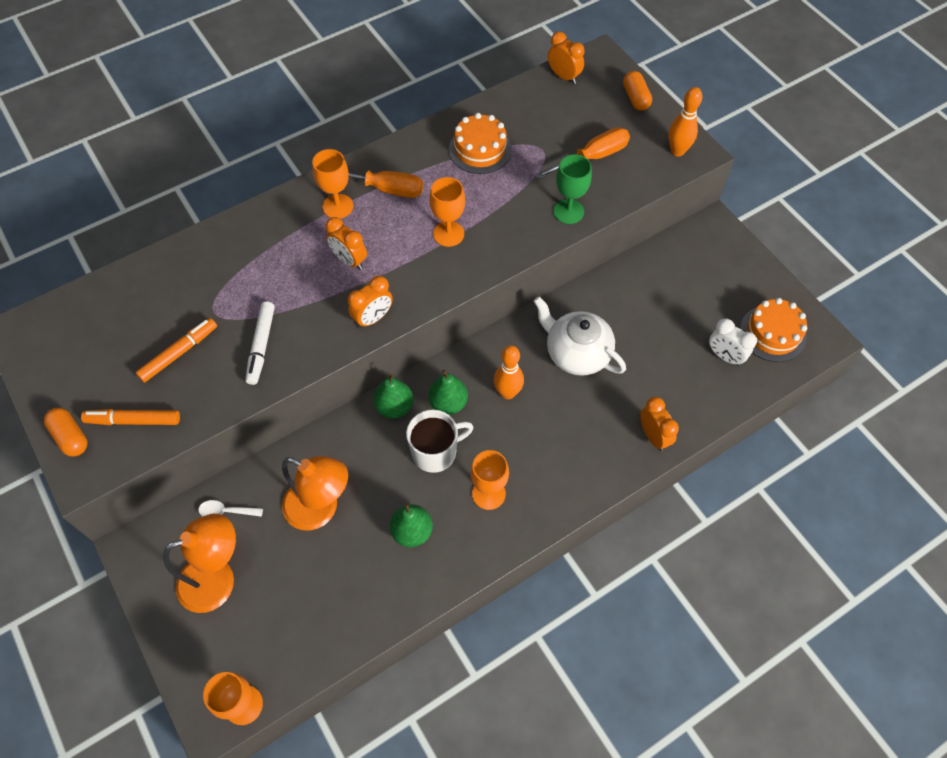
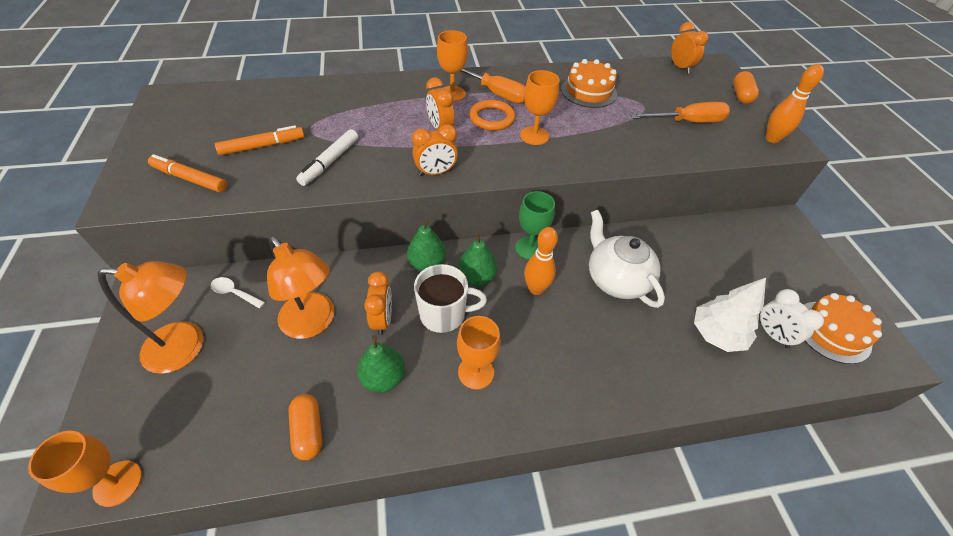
camera: 20 degrees right, 10 degrees down
orange capsule [44,408,87,456] -> orange capsule moved to [288,394,322,460]
green goblet [553,154,592,224] -> green goblet moved to [515,191,555,260]
orange clock [640,397,679,451] -> orange clock moved to [364,271,392,335]
none -> orange ring [469,100,515,131]
none -> white tree [694,278,766,352]

